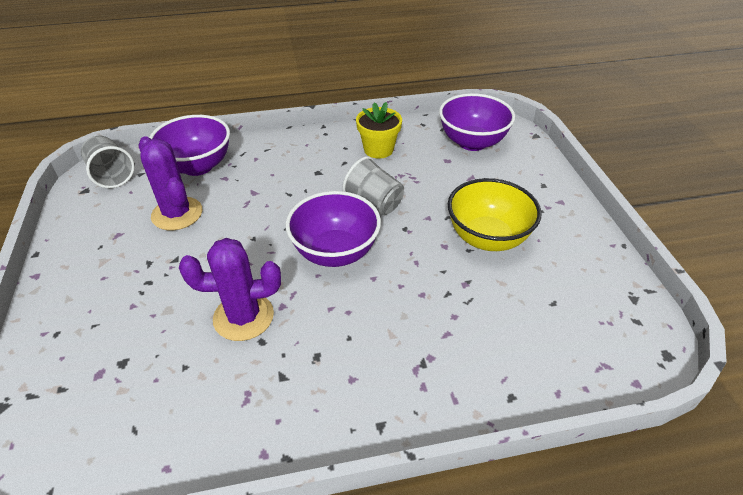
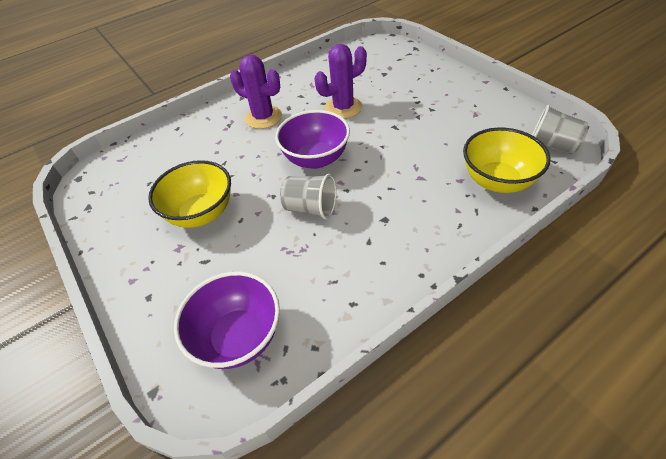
camera: 160 degrees right, 5 degrees up
purple cactus [139,136,202,230] -> purple cactus moved to [230,55,282,129]
purple bowl [149,115,230,176] -> yellow bowl [463,127,551,193]
yellow flower pot [356,102,402,159] -> none

